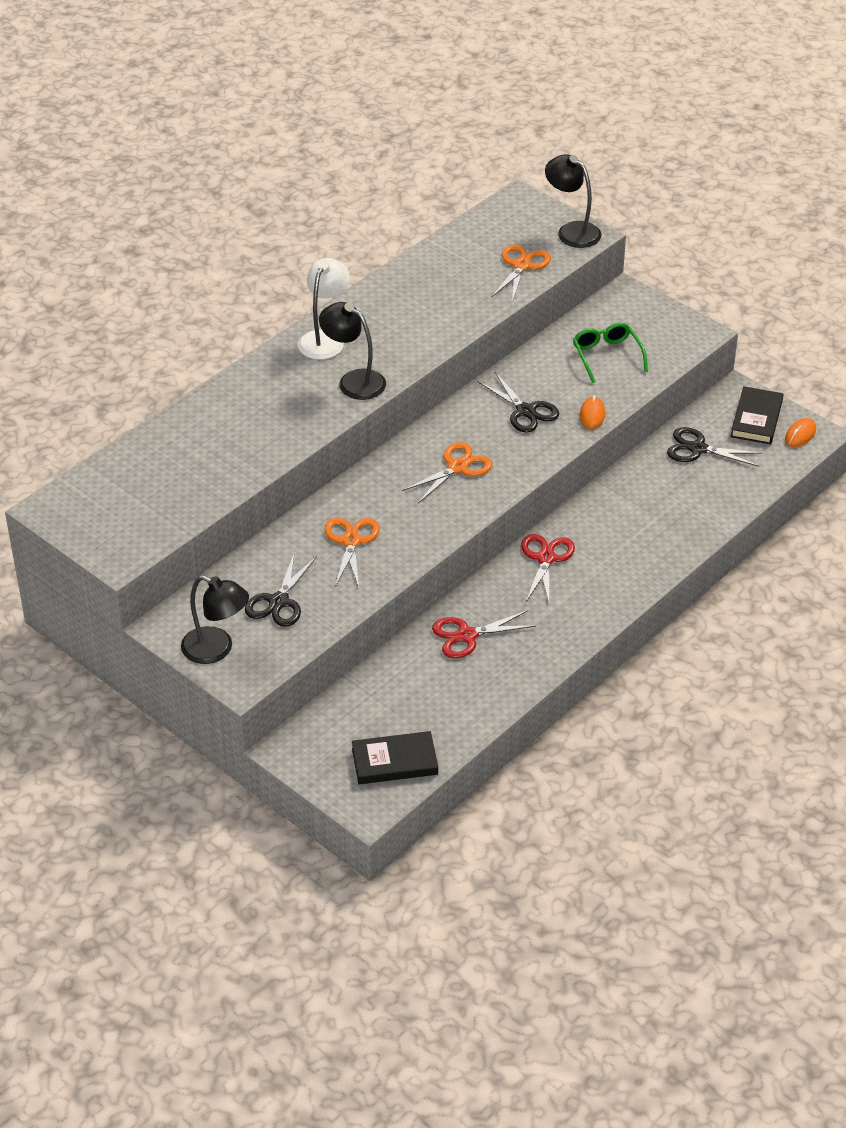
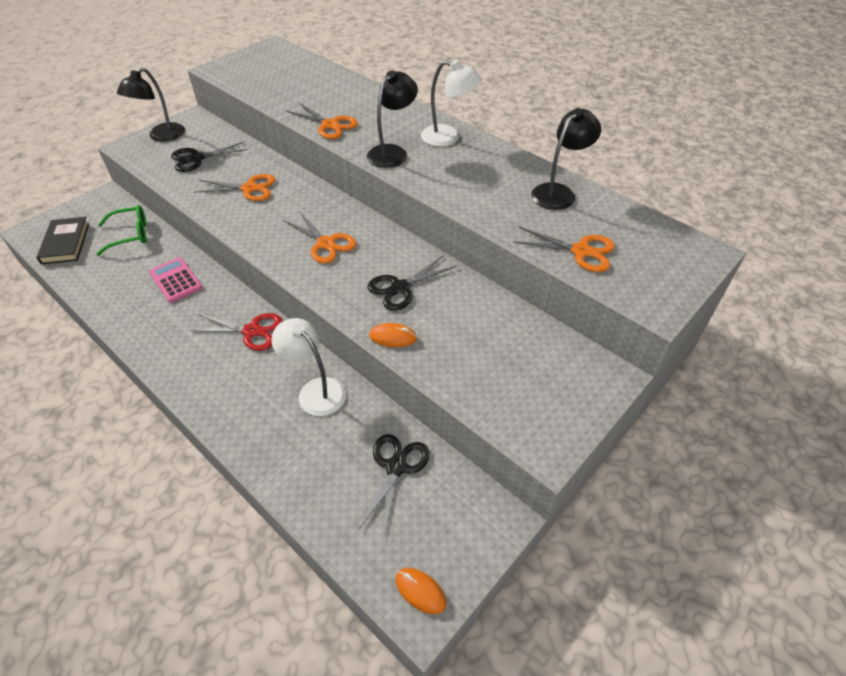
camera: 90 degrees right, 5 degrees up
black scissors [245,551,317,627] -> black scissors turned 45 degrees counterclockwise [171,142,248,172]
red scissors [432,610,536,658] -> pink calculator [149,257,202,303]
black lamp [545,154,601,248] -> black lamp moved to [531,108,601,210]
green glasses [573,323,648,383] -> green glasses moved to [96,205,146,256]
black book [731,386,783,444] -> none
none -> white lamp [271,318,346,416]
none -> orange scissors [286,103,358,139]

